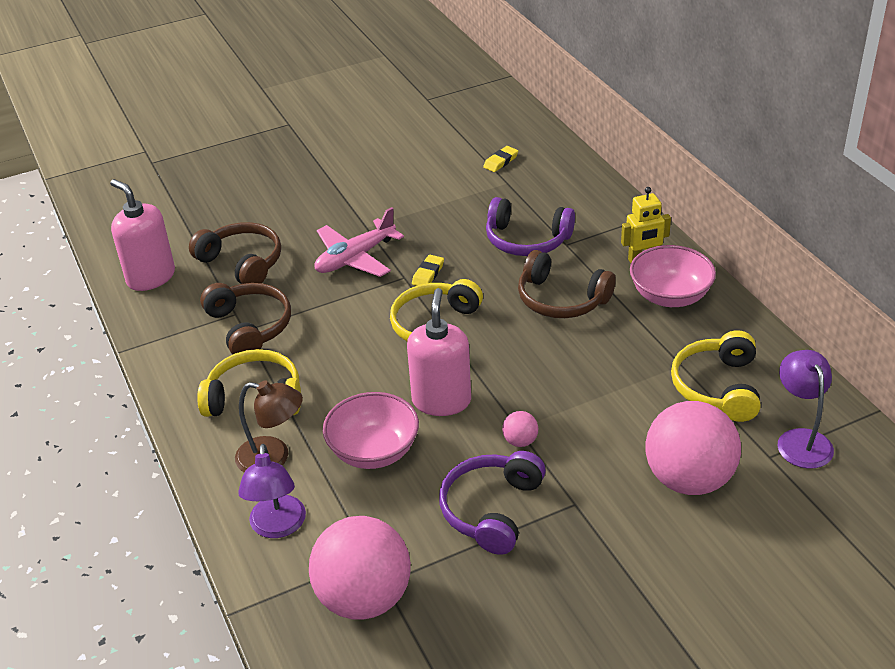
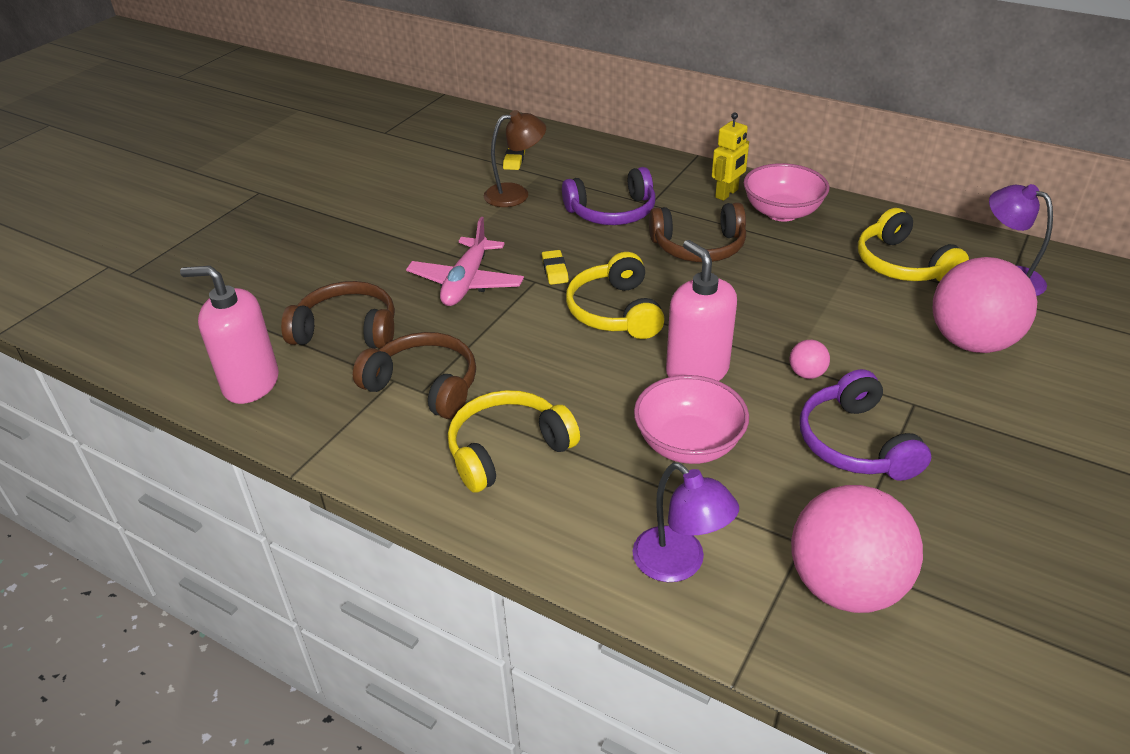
camera: 35 degrees left, 0 degrees up
brown lamp [235,380,303,472] -> brown lamp moved to [484,110,546,207]

